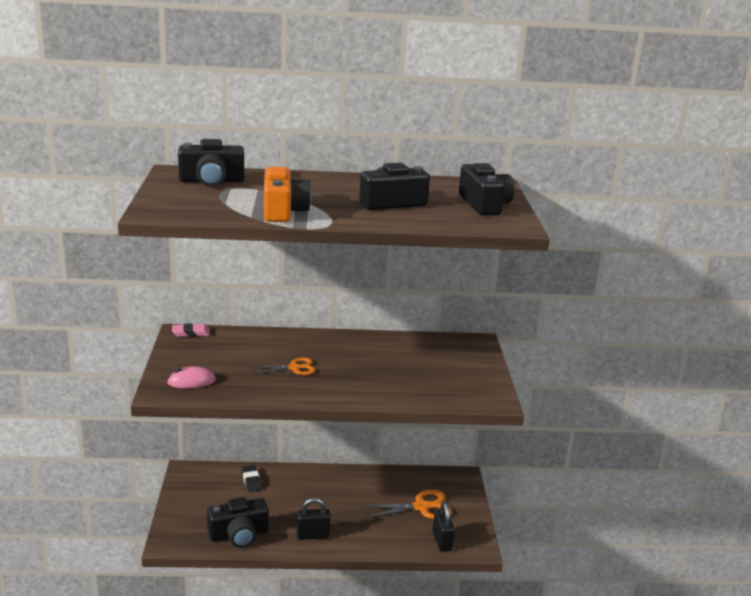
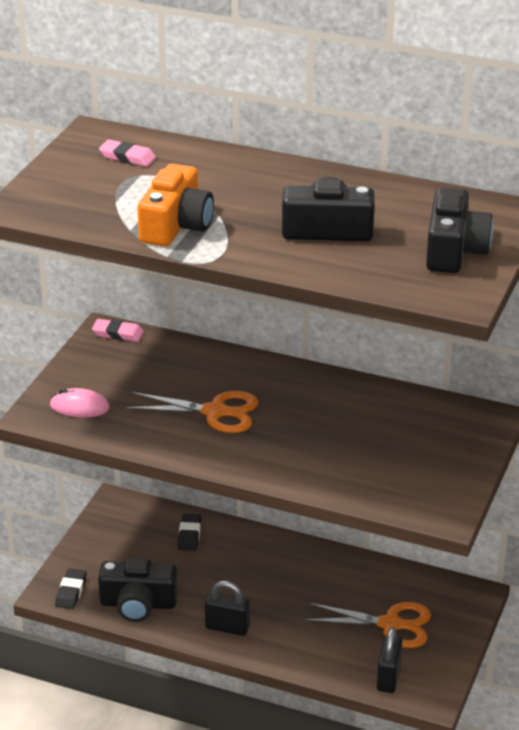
camera: 25 degrees right, 10 degrees up
black camera [178,139,244,187] -> pink eraser [99,140,156,167]
orange scissors [250,358,316,375] -> orange scissors [125,391,258,433], size x1.54
none -> black eraser [55,568,86,609]

